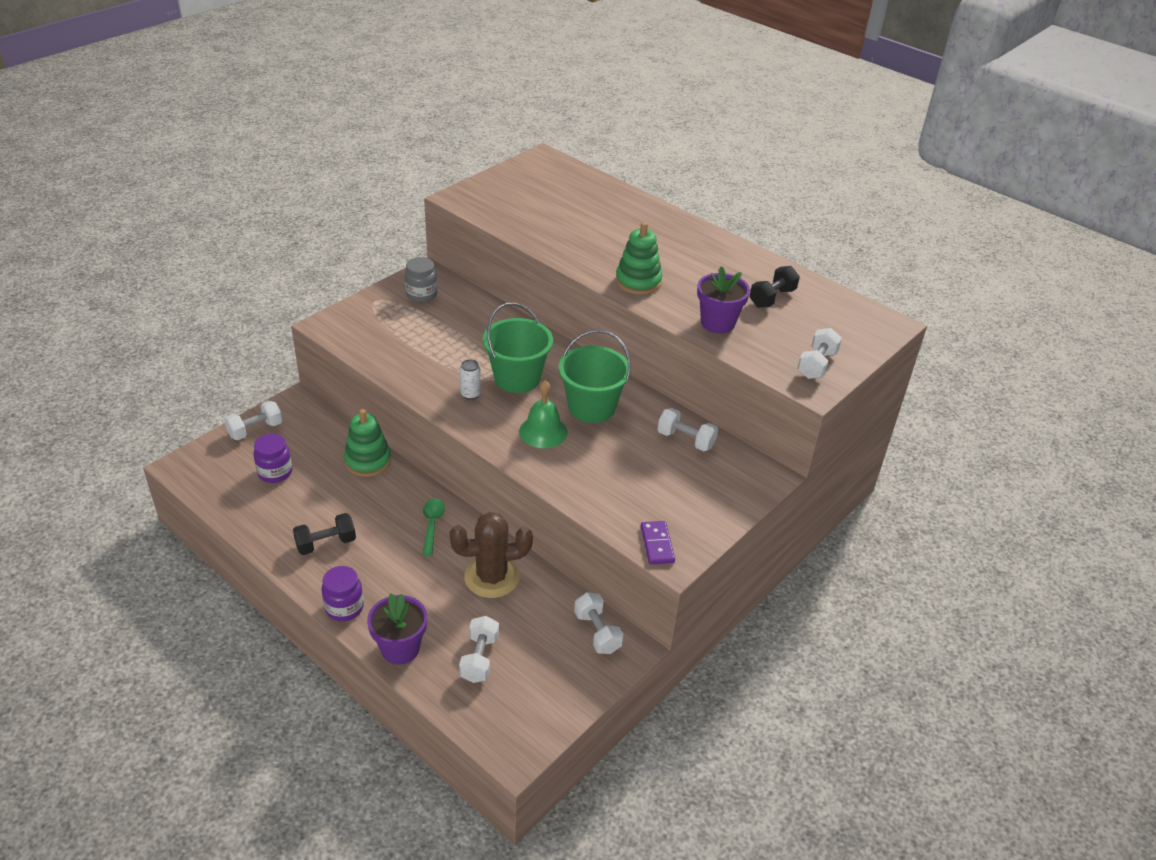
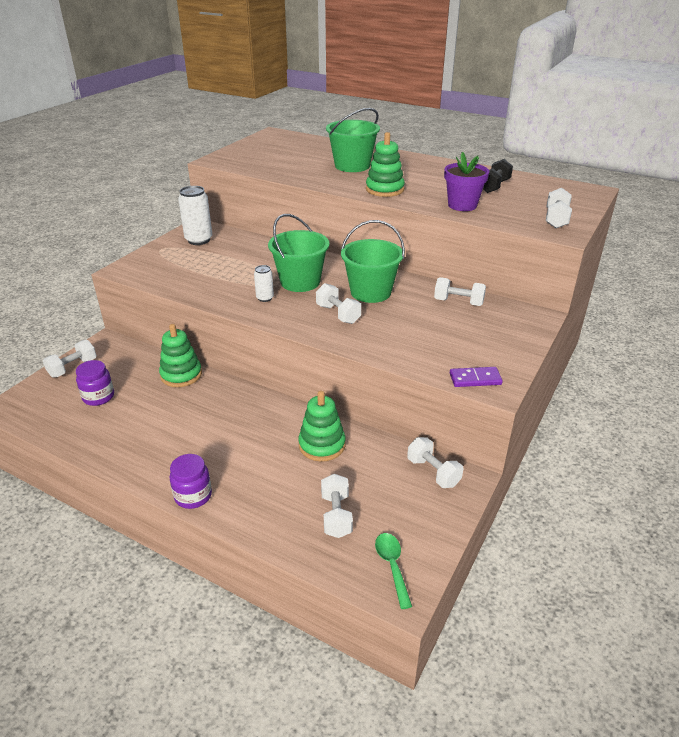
camera: 10 degrees left, 5 degrees down
black dumbbell [293,513,356,555] -> none
purple flower pot [367,593,427,664] -> none
grey jar [405,257,437,302] -> white can [178,186,212,245]
green spoon [422,499,445,556] -> green spoon moved to [375,533,412,609]
brown cactus [450,512,533,598] -> green stacking toy [298,391,346,461]
green bell [519,380,567,448] -> white dumbbell [316,283,361,324]
purple domino [641,521,675,564] -> purple domino turned 75 degrees counterclockwise [450,367,503,387]
none -> green bucket [326,108,380,172]

